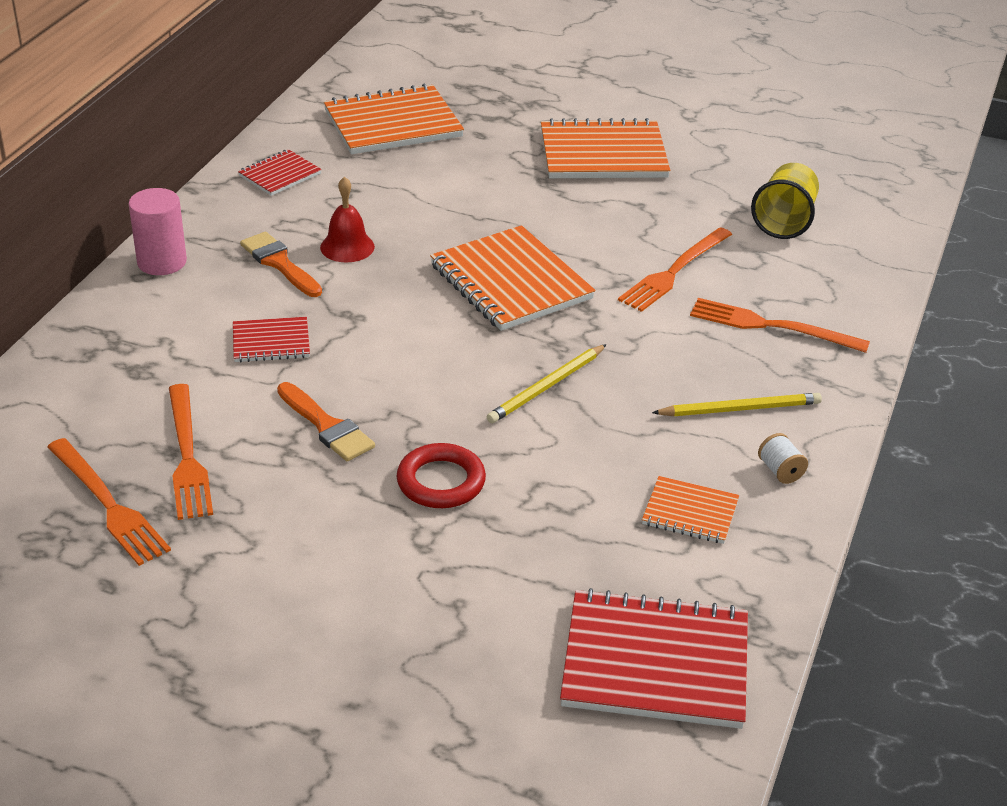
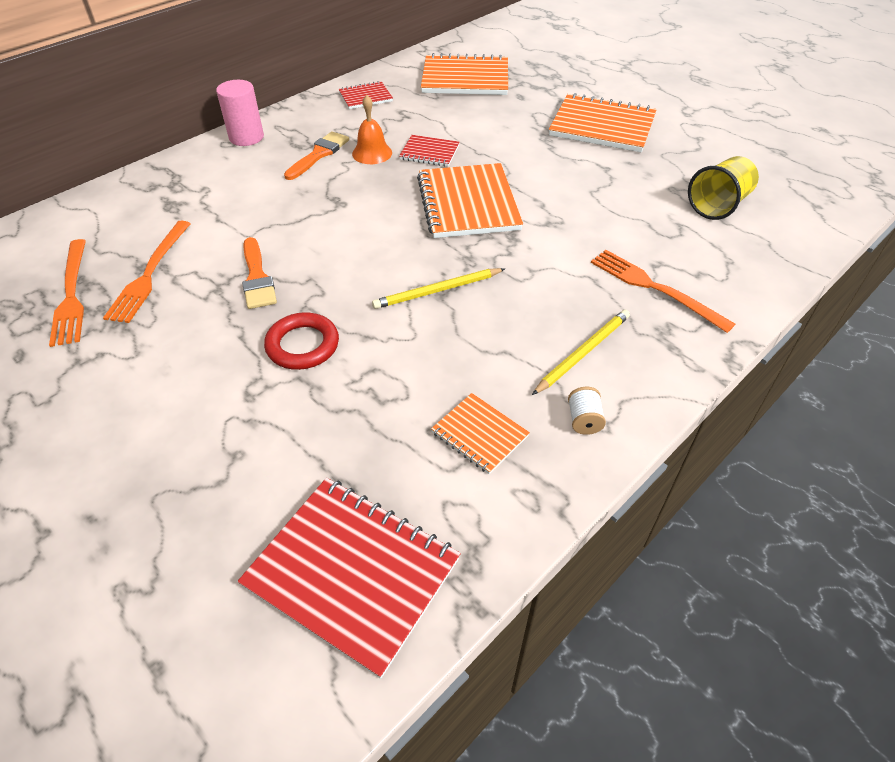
camera: 25 degrees right, 10 degrees up
red notebook [233,317,310,362] -> red notebook moved to [399,135,459,167]
orange brush [240,232,322,297] -> orange brush turned 45 degrees clockwise [284,131,349,180]
red bell [320,176,375,262] -> orange bell [352,95,392,164]
orange fork [618,227,732,312] -> none
yellow pencil [652,393,822,416] -> yellow pencil turned 60 degrees counterclockwise [532,310,630,395]

